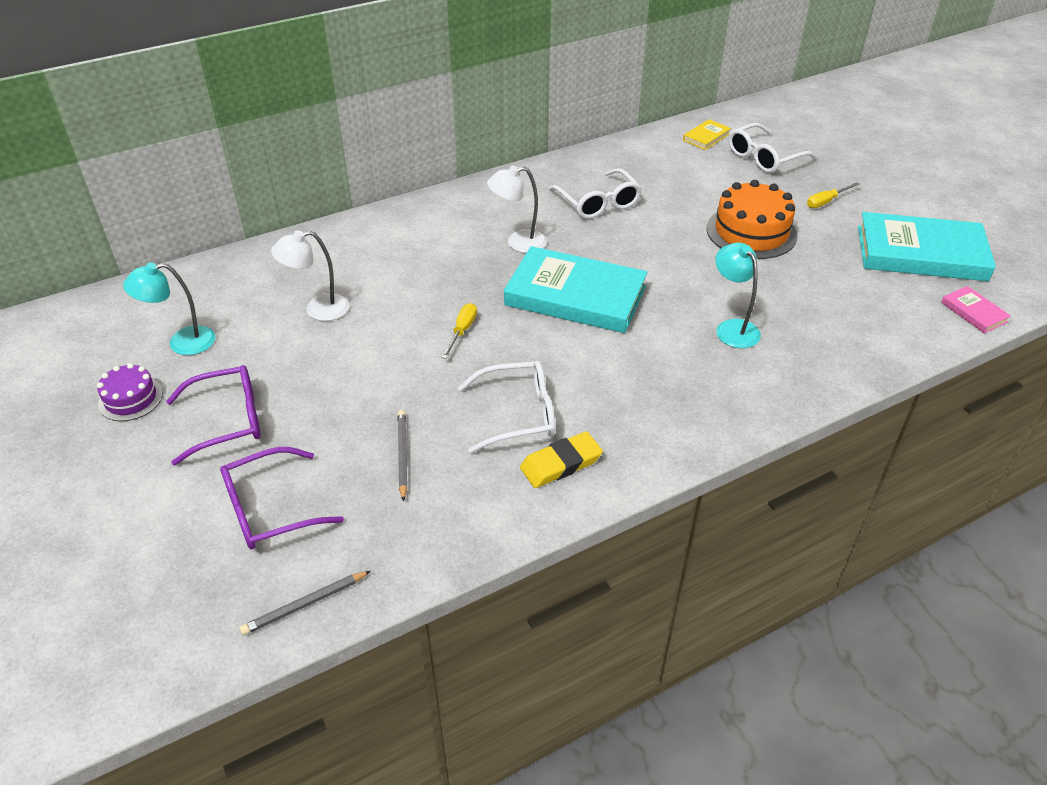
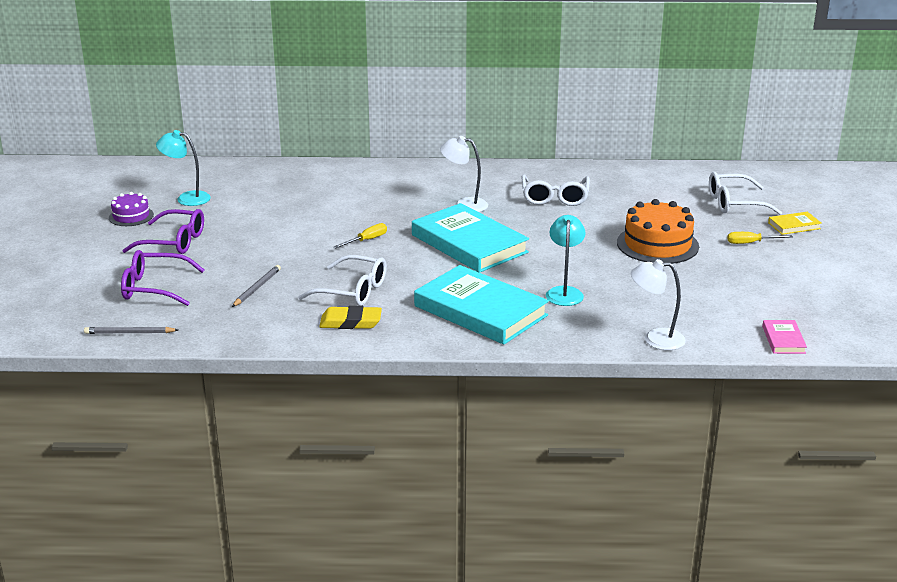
camera: 30 degrees right, 15 degrees down
white lamp [271,230,349,321] -> white lamp moved to [631,259,686,350]
yellow book [683,119,731,150] -> yellow book moved to [768,212,822,235]
turquoise book [858,212,996,282] -> turquoise book moved to [414,265,549,345]

